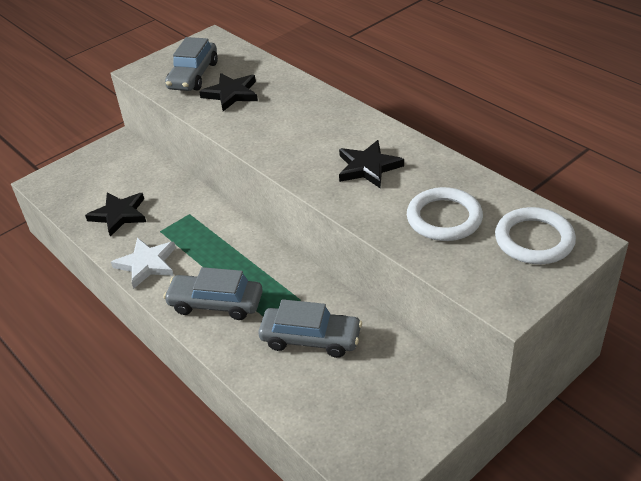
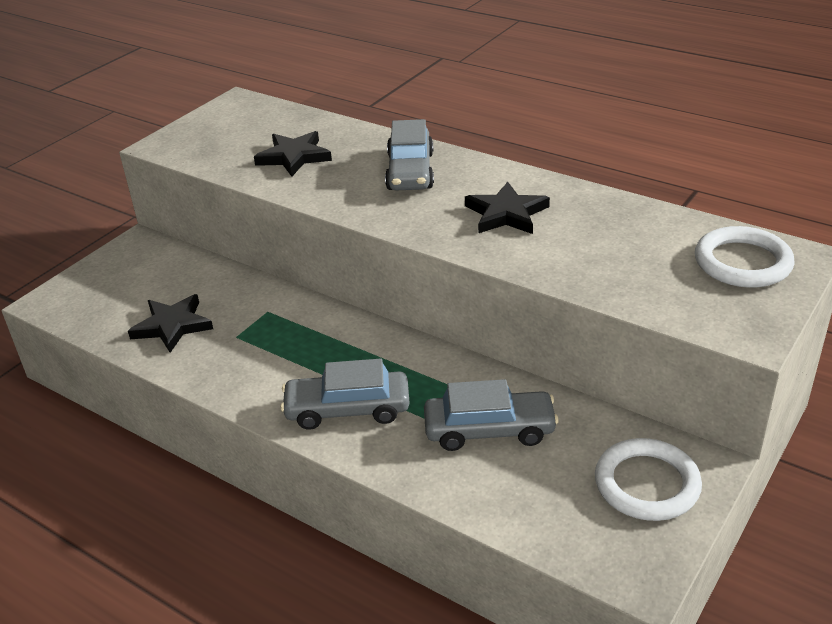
camera: 15 degrees left, 5 degrees down
white star [111,238,176,289] -> none
grey car [165,37,218,91] -> grey car moved to [385,119,434,191]
white ring [407,187,483,241] -> white ring moved to [595,438,702,521]

